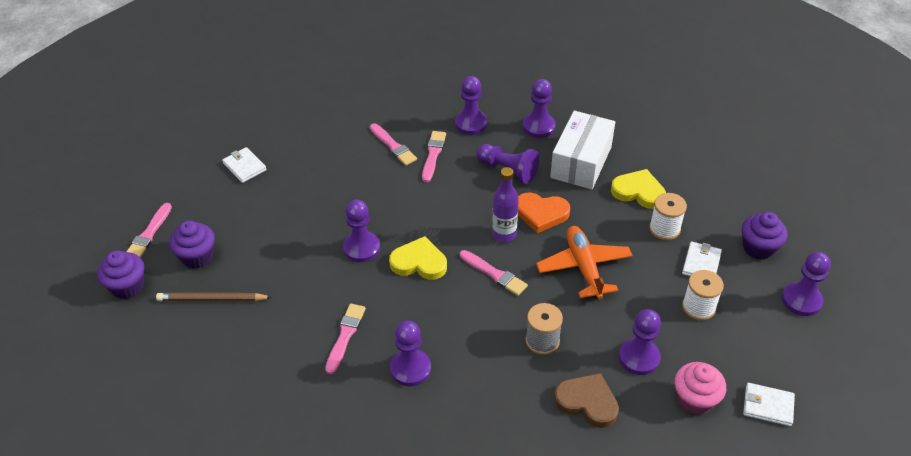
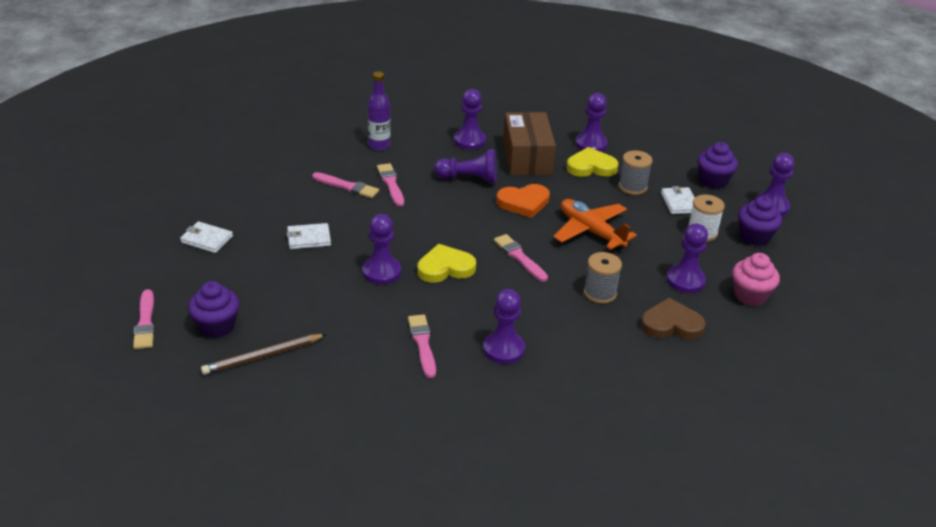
camera: 30 degrees left, 10 degrees down
purple cupcake [97,250,145,299] -> purple cupcake moved to [738,196,782,246]
purple pawn [455,76,487,135] -> purple pawn moved to [575,93,608,152]
pink brush [460,250,528,296] -> pink brush turned 135 degrees counterclockwise [494,234,548,282]
purple bottle [492,167,519,243] -> purple bottle moved to [368,71,391,151]
white box [550,111,615,190] -> brown box [503,112,556,175]
white spool [649,193,687,240] -> grey spool [618,150,652,195]
white wallet [743,383,795,426] -> white wallet moved to [287,223,331,249]

